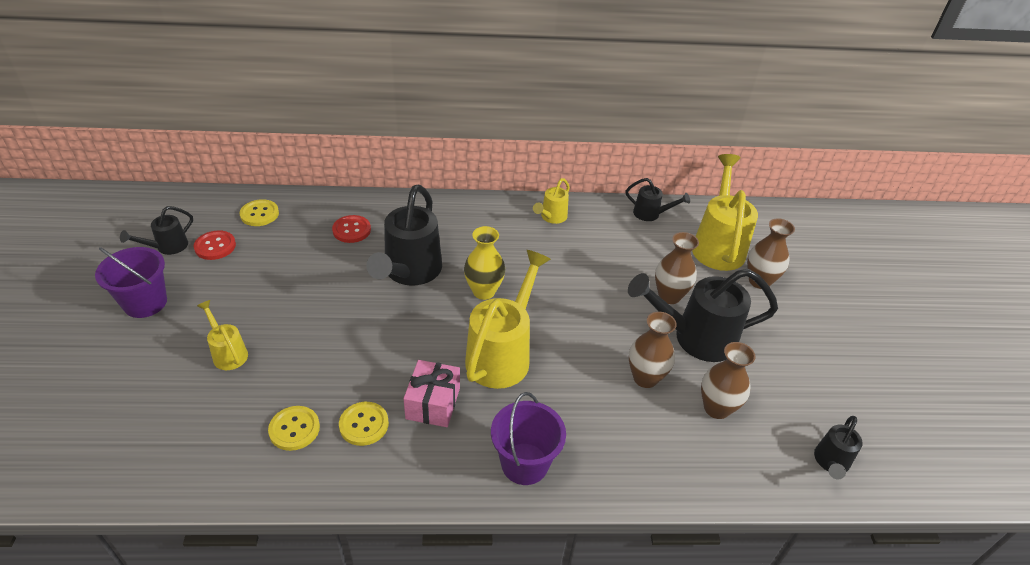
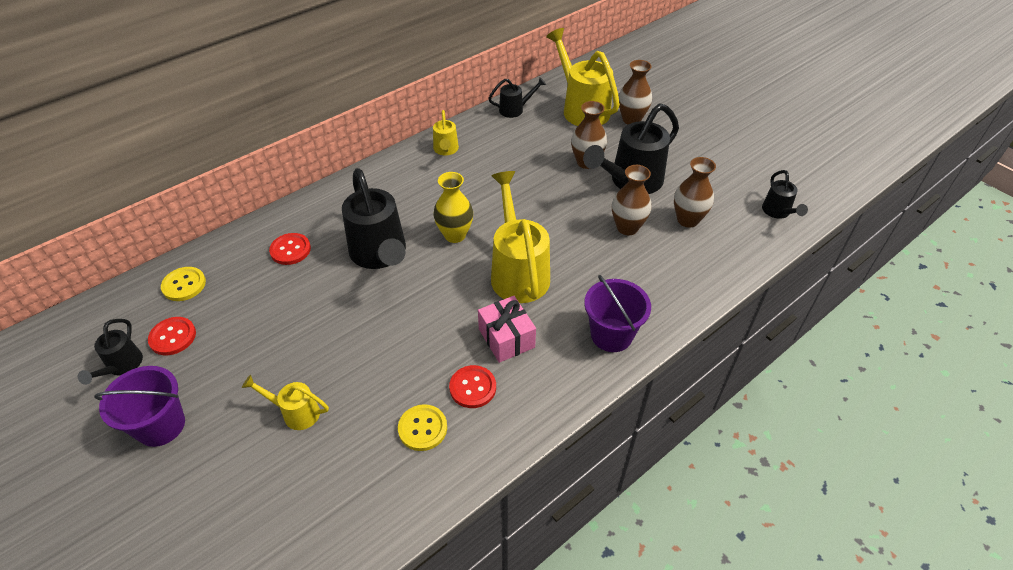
camera: 35 degrees left, 5 degrees up
yellow button [339,402,389,446] -> red button [449,365,496,408]

